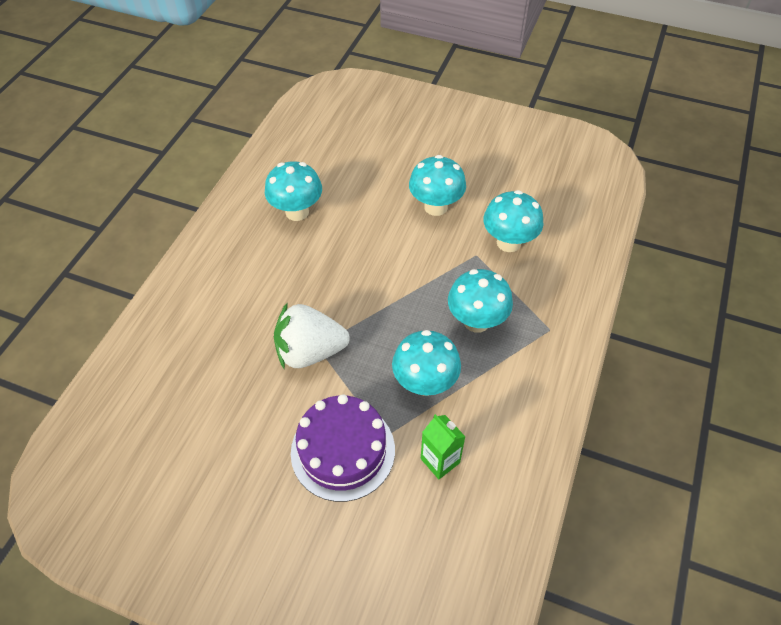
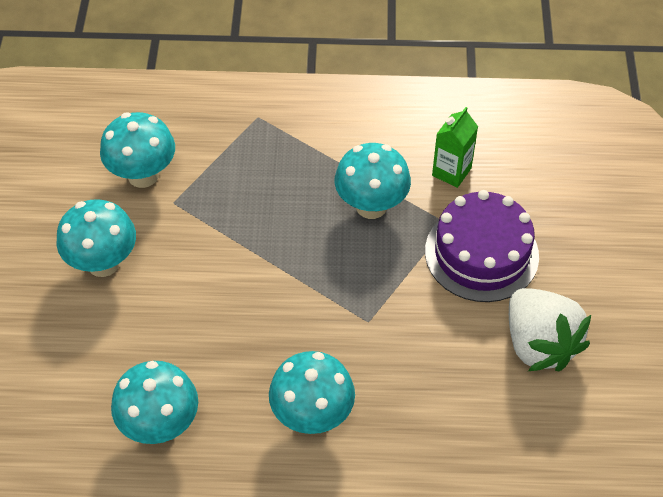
camera: 110 degrees left, 0 degrees up
white strawberry [274,302,350,369] -> white strawberry moved to [509,288,591,371]
turquoise mushroom [448,269,513,333] -> turquoise mushroom moved to [269,351,355,434]

